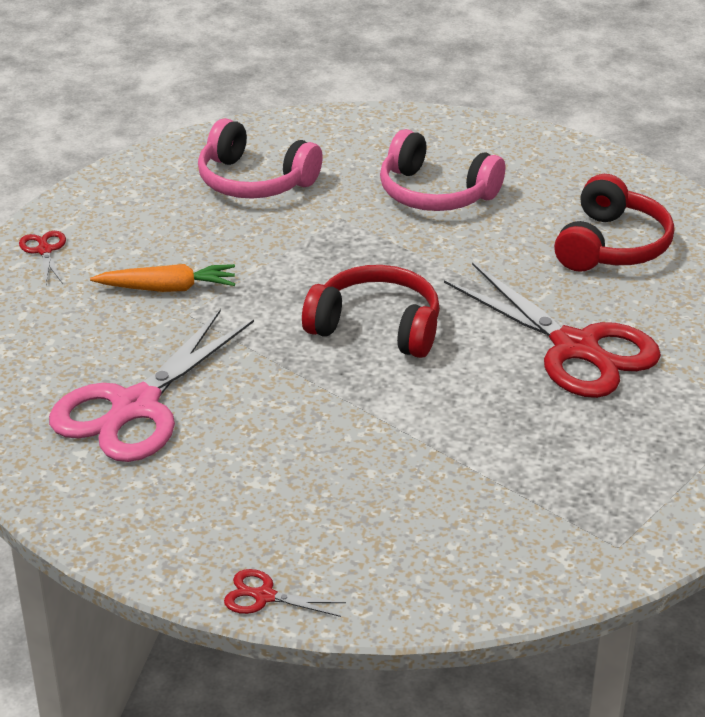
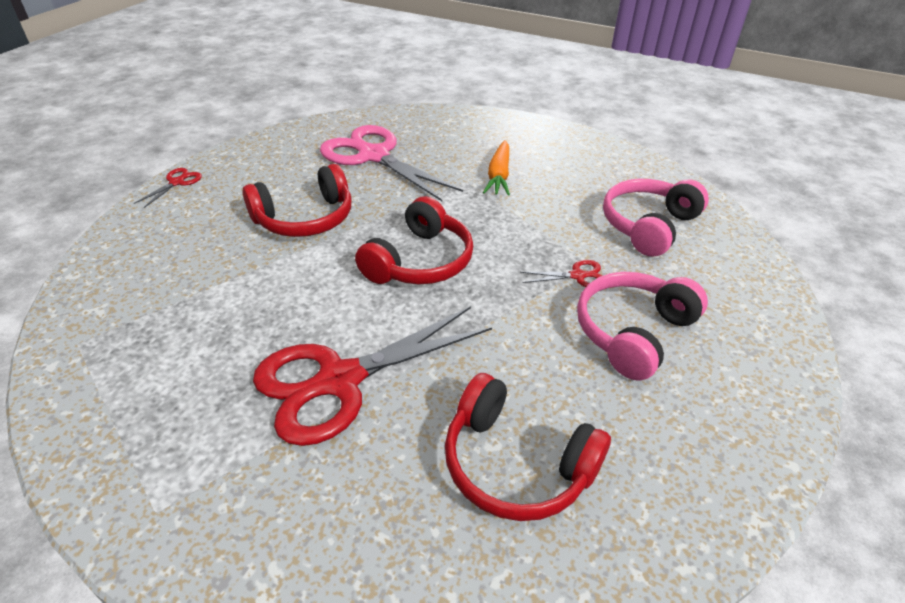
camera: 100 degrees right, 5 degrees up
red scissors [19,231,66,284] -> red scissors moved to [520,260,603,287]
none -> red headphones [243,164,351,237]

